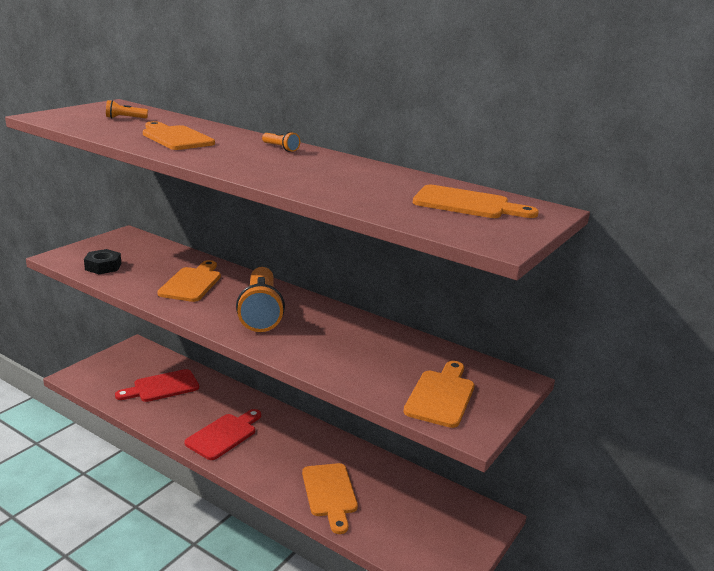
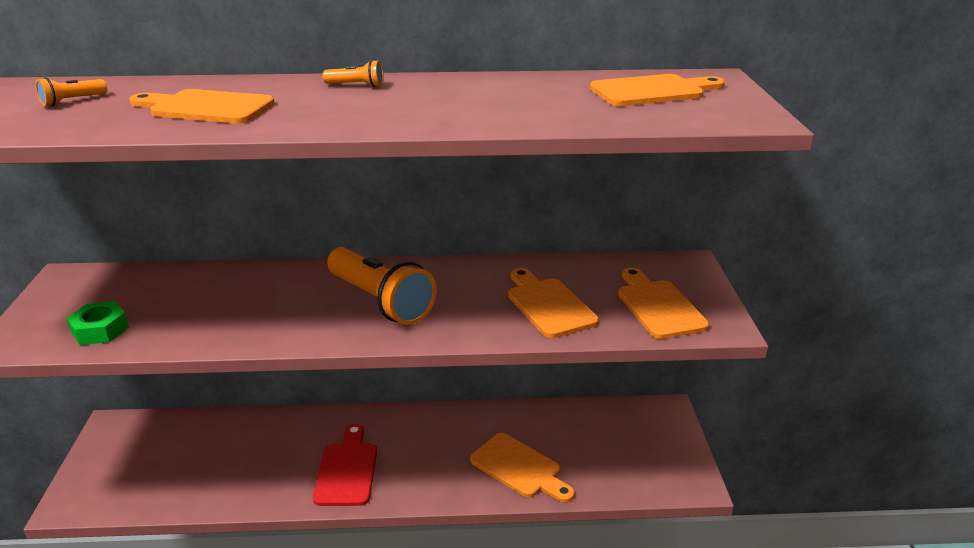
camera: 35 degrees left, 5 degrees up
black nut [84,249,121,274] -> green nut [67,301,129,345]
red cutting board [115,369,199,402] -> none
orange cutting board [157,260,221,302] -> orange cutting board moved to [508,268,599,338]

